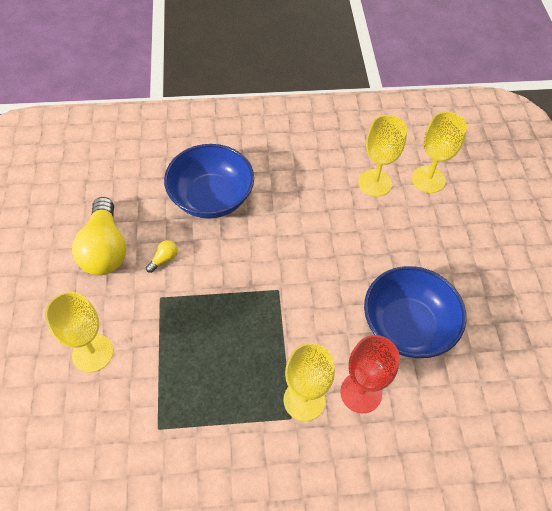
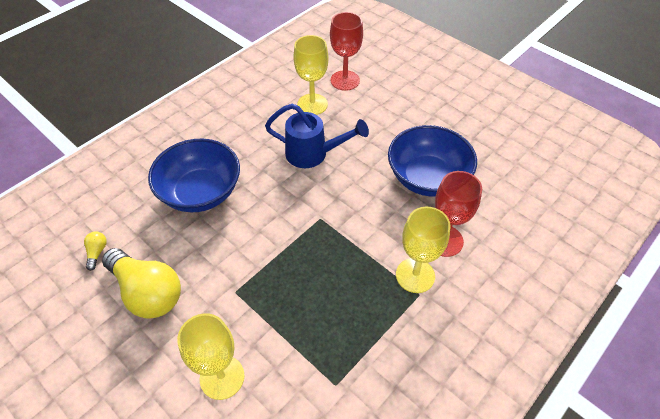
camera: 40 degrees left, 5 degrees down
yellow light bulb [146,240,178,273] -> yellow light bulb moved to [84,232,107,271]
yellow goblet [412,112,467,193] -> red goblet [330,12,363,91]
none -> blue watering can [265,104,369,168]

